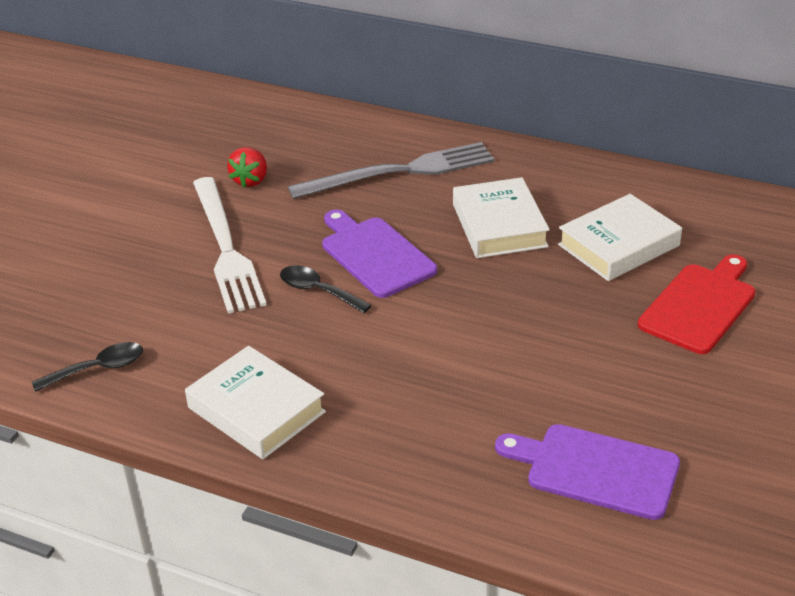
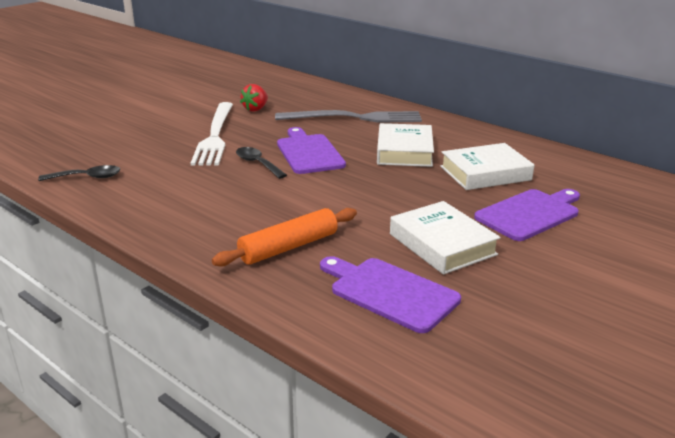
camera: 15 degrees right, 10 degrees down
white book [185,346,326,459] -> white book moved to [390,201,501,275]
red cutting board [638,254,755,354] -> purple cutting board [474,189,580,241]
none -> orange rolling pin [212,208,357,267]

